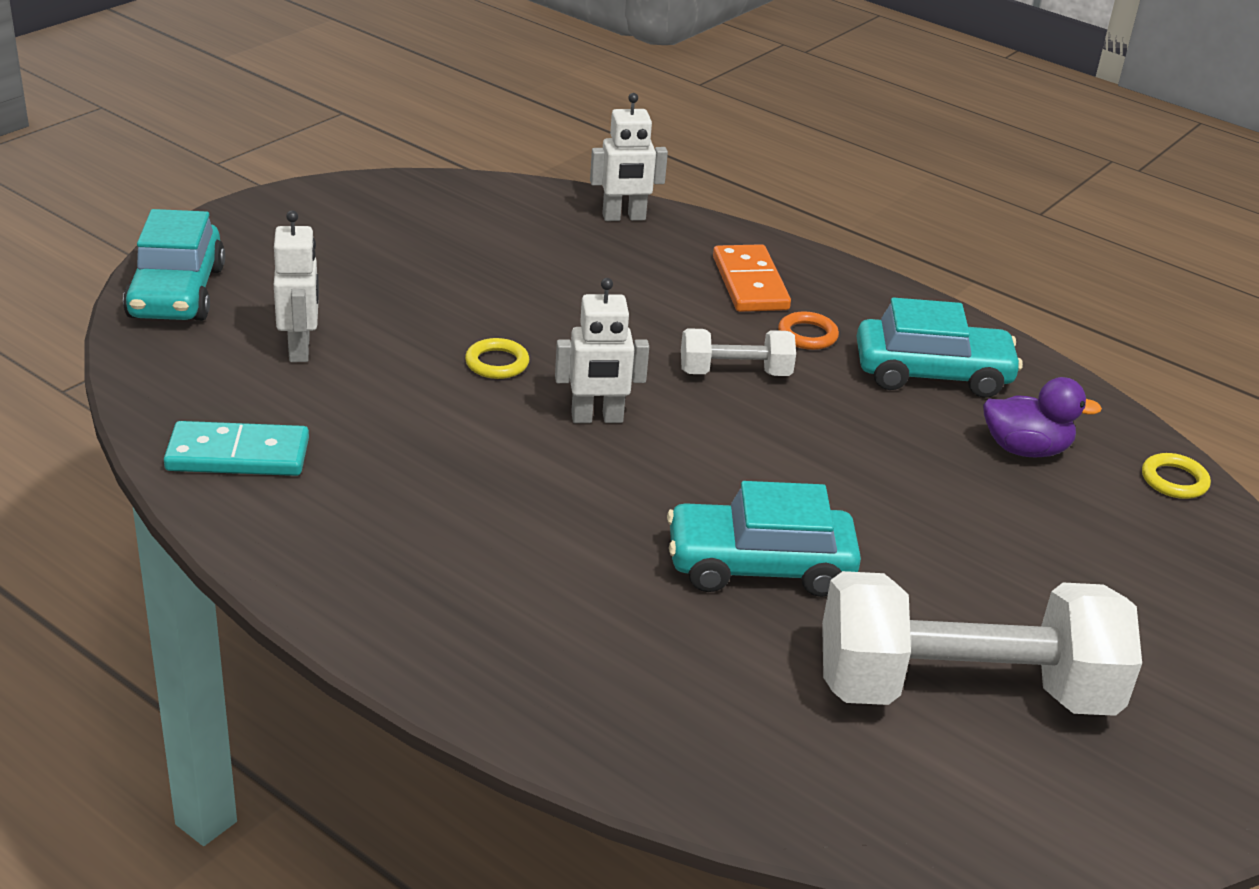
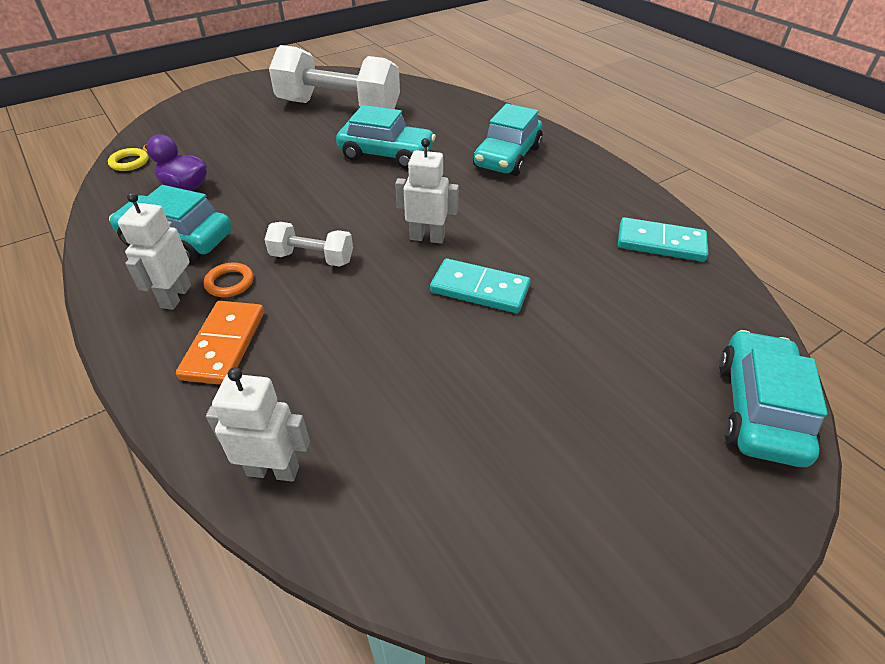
camera: 160 degrees left, 10 degrees up
white robot [274,210,319,362] -> white robot moved to [118,192,191,310]
yellow ring [465,338,529,379] -> turquoise domino [430,258,531,313]
none -> turquoise car [473,104,543,176]

